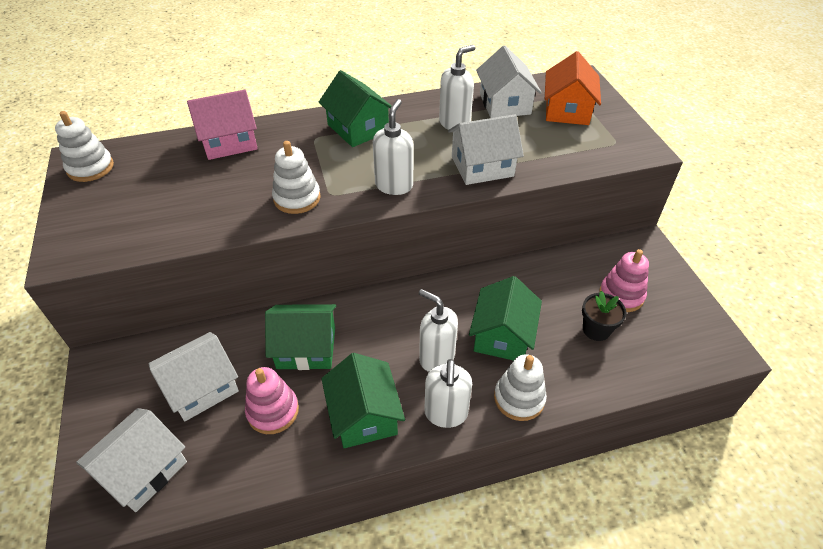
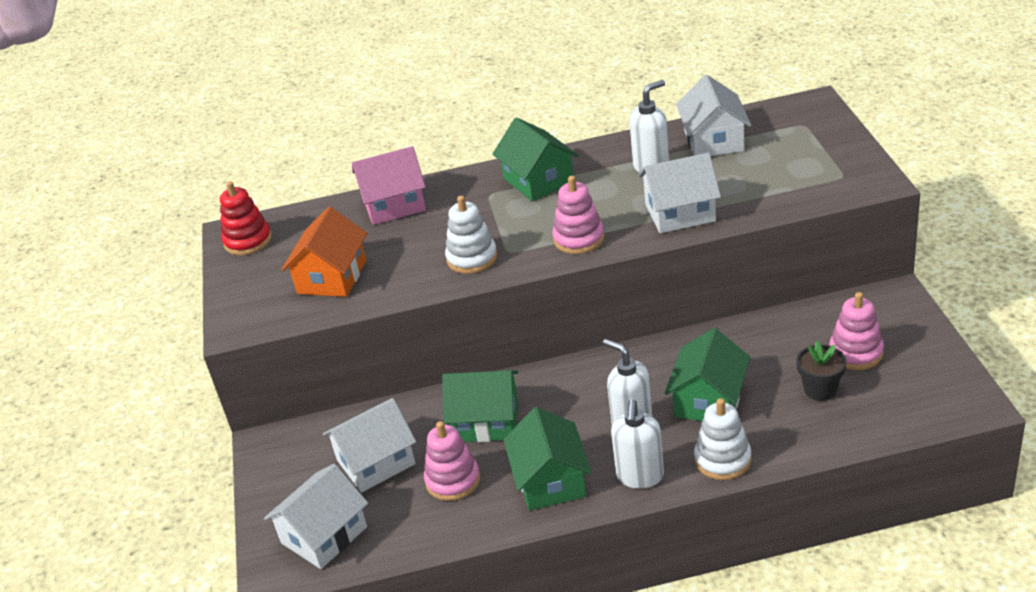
camera: 10 degrees right, 10 degrees down
white stacking toy [55,111,114,182] -> red stacking toy [220,181,272,255]
white soap dispenser [373,99,413,195] -> pink stacking toy [552,176,604,254]
orange house [545,51,601,125] -> orange house moved to [281,207,367,297]

